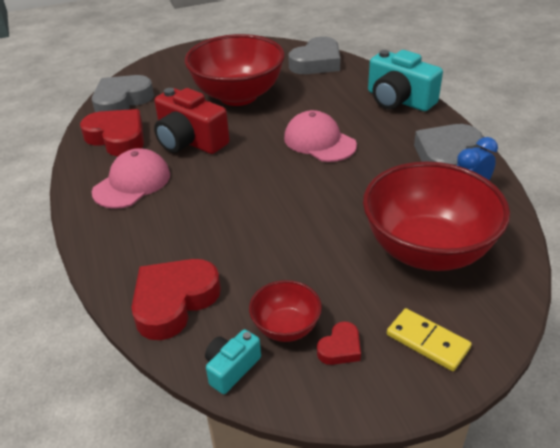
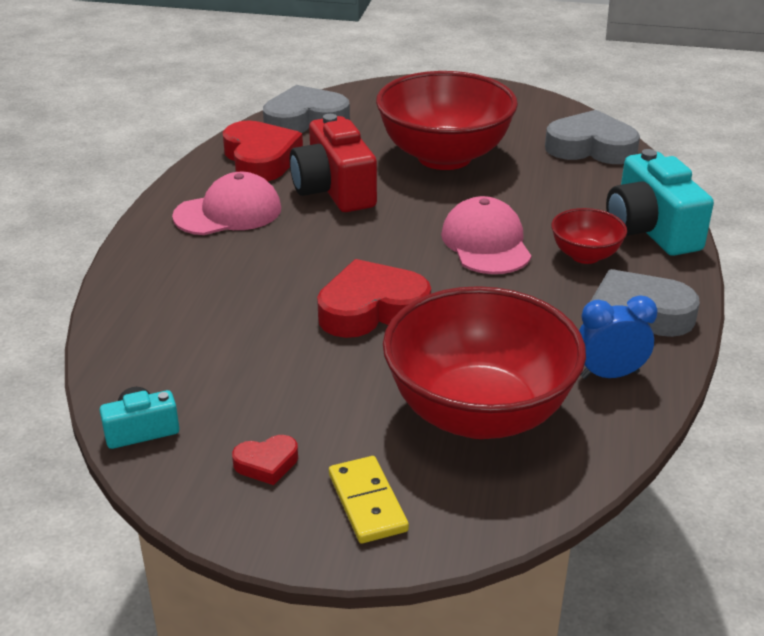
camera: 30 degrees right, 5 degrees down
red heart [132,259,221,340] -> red heart moved to [317,259,431,338]
red bowl [249,280,322,342] -> red bowl moved to [551,208,627,264]
grey heart [288,36,341,74] -> grey heart turned 150 degrees counterclockwise [545,110,640,164]

